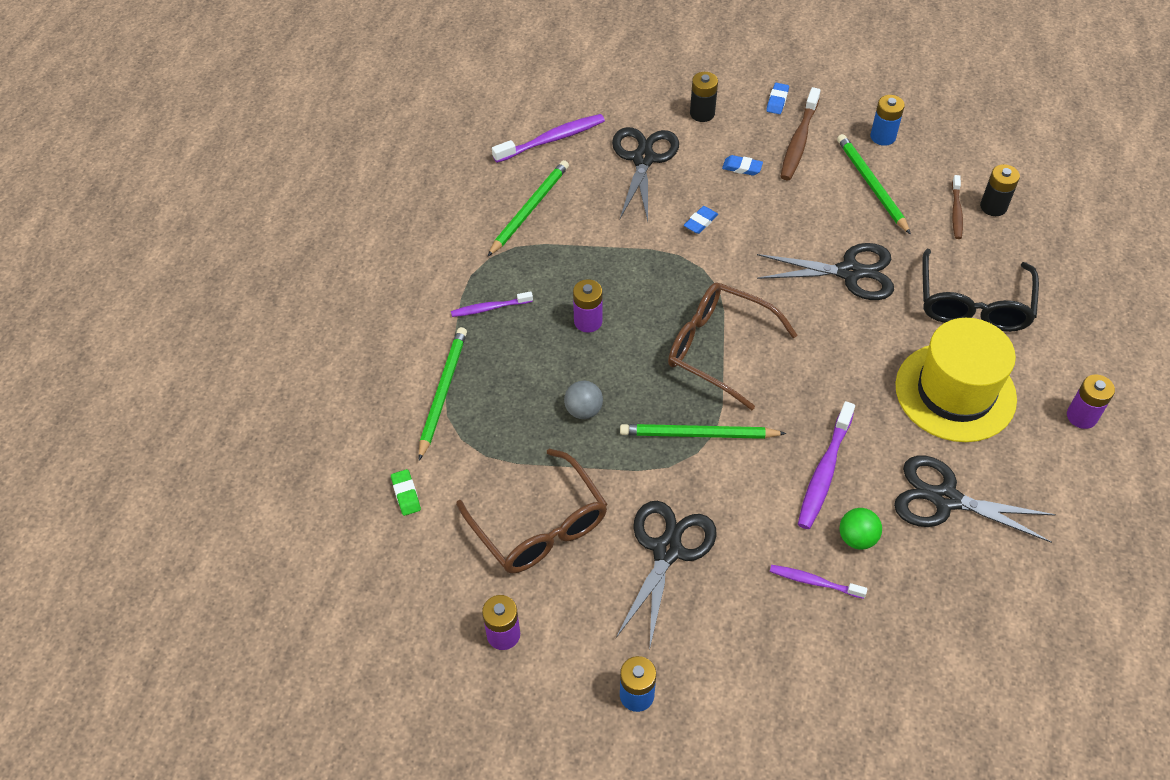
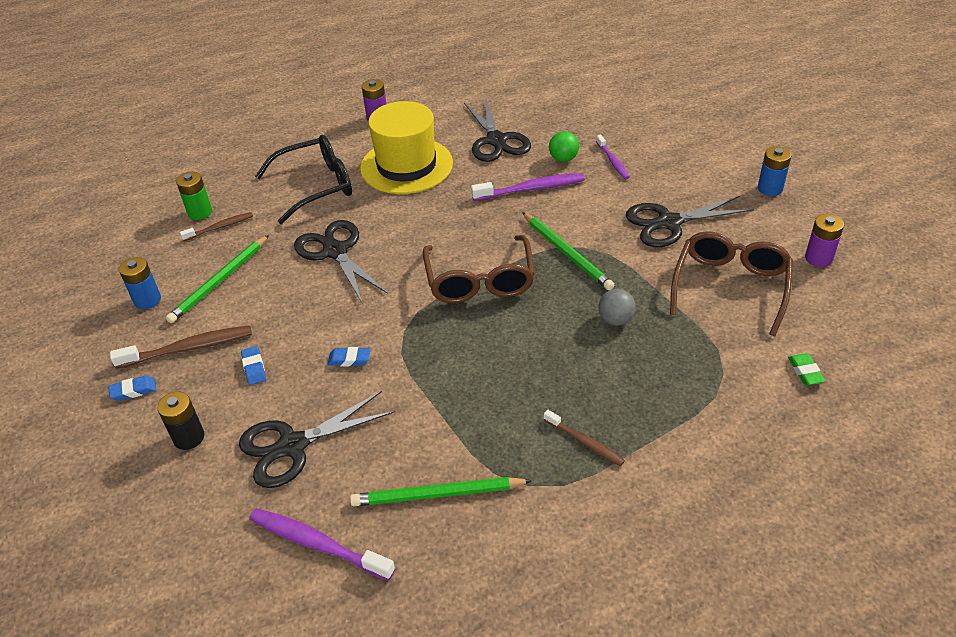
camera: 125 degrees left, 10 degrees down
green eraser [391,469,421,516] -> green eraser turned 45 degrees counterclockwise [788,353,825,385]
green pencil [418,327,467,461] -> none
purple toothbrush [451,291,533,317] -> brown toothbrush [544,410,625,466]
purple battery [573,279,603,333] -> none
black battery [980,164,1020,216] -> green battery [176,172,212,220]

